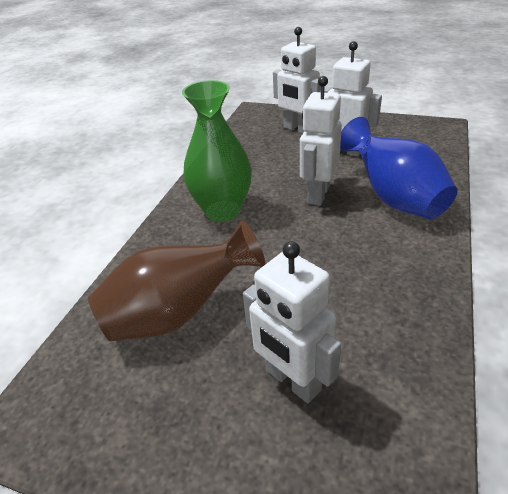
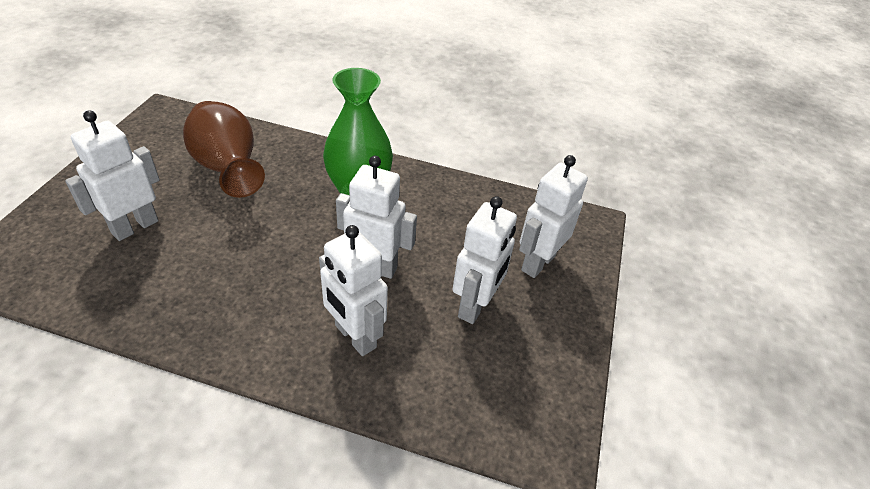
camera: 80 degrees right, 5 degrees up
blue vase [340,117,458,219] -> white robot [319,225,388,356]

